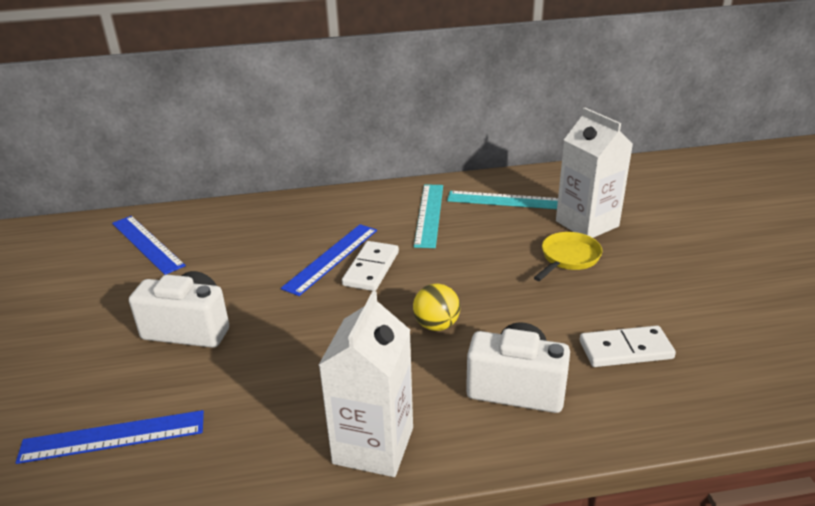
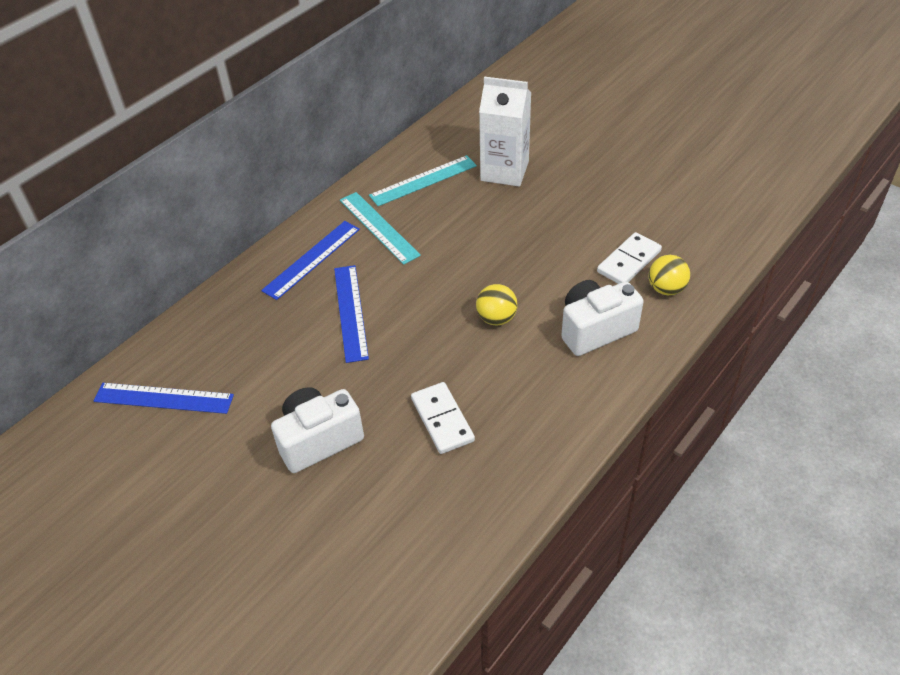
camera: 40 degrees left, 15 degrees up
blue ruler [16,410,204,464] -> blue ruler moved to [261,221,360,300]
white carton [319,291,413,477] -> none
white domino [342,241,399,291] -> white domino moved to [411,382,475,454]
yellow pan [534,232,602,281] -> none
none -> yellow ball [648,255,690,295]

